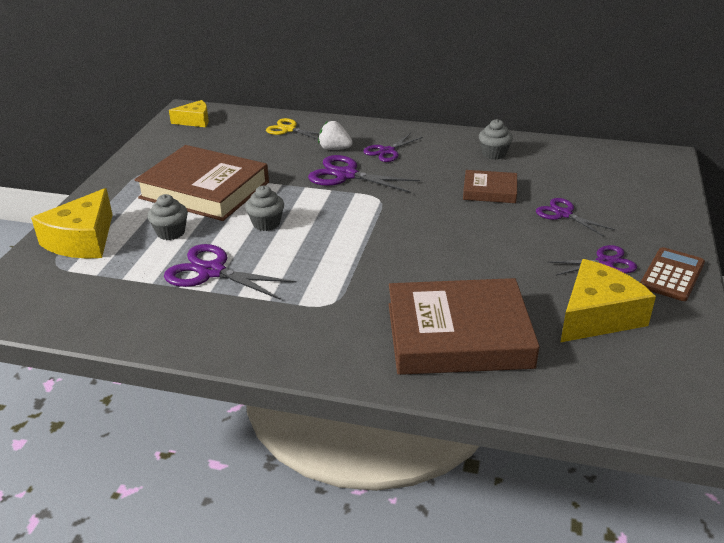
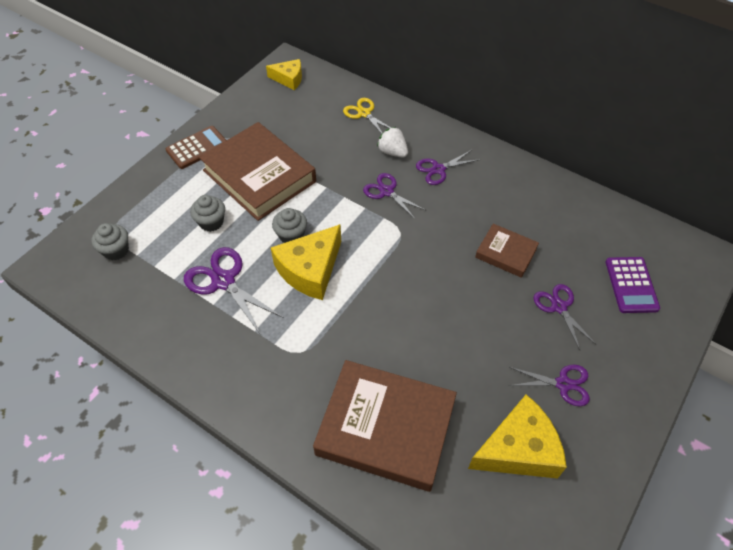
camera: 20 degrees right, 20 degrees up
yellow cheese [31,188,113,259] -> yellow cheese moved to [271,224,341,300]
purple scissors [308,155,420,193] -> purple scissors [363,173,425,219], size x0.66
grey cupcake [479,119,513,160] -> grey cupcake moved to [91,223,129,260]
brown calculator [640,247,705,301] -> brown calculator moved to [166,126,227,169]
none -> purple calculator [605,257,660,313]

